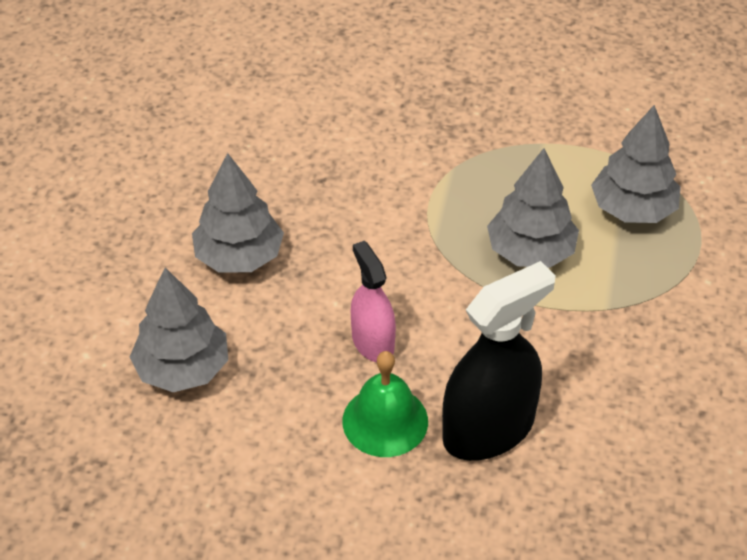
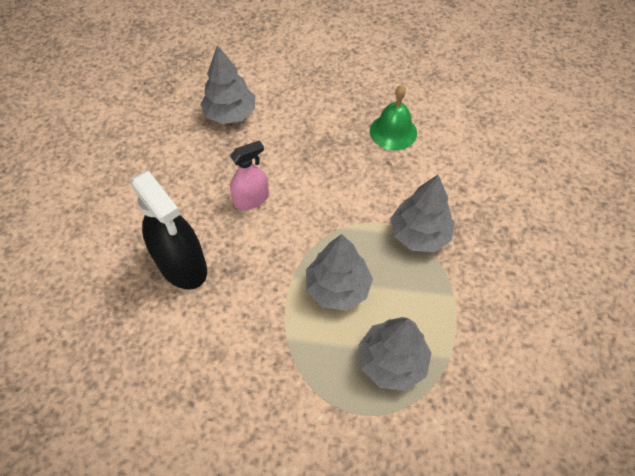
camera: 85 degrees right, 10 degrees up
grey tree [192,153,284,273] -> grey tree moved to [391,175,455,252]
green bell [342,351,428,457] -> green bell moved to [370,85,417,150]

